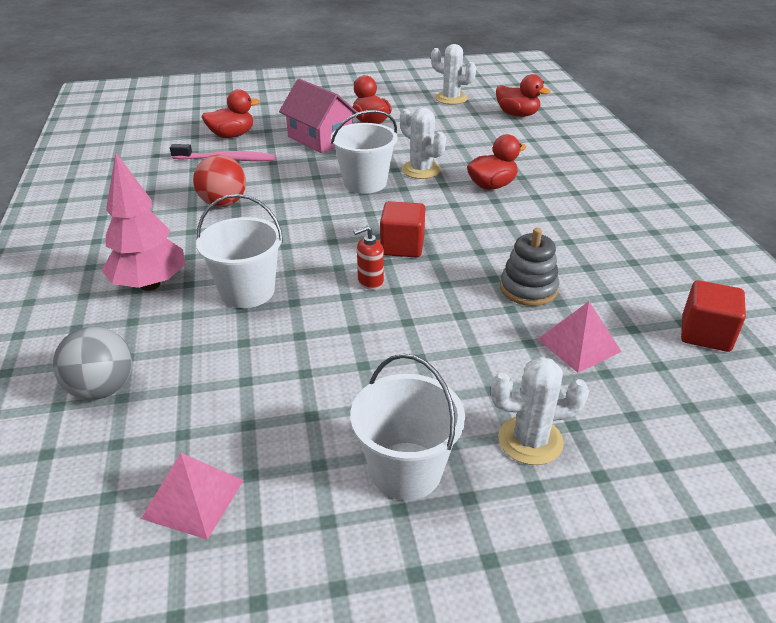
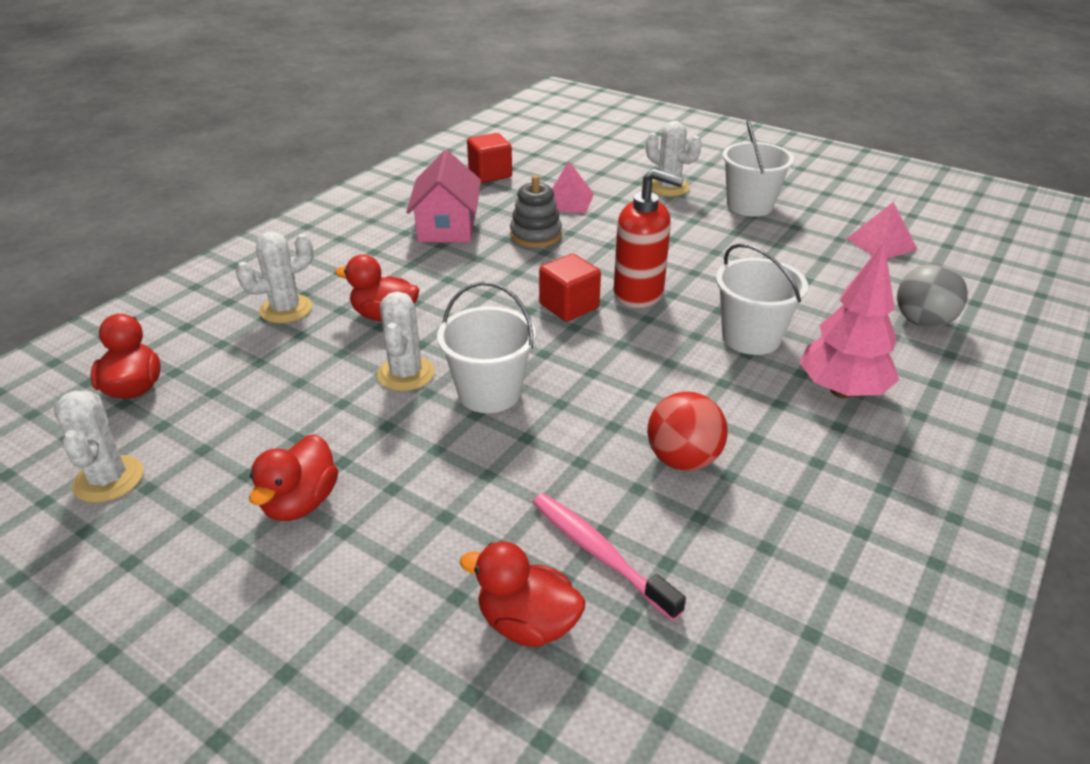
camera: 135 degrees left, 0 degrees up
pink house [279,79,358,153] -> pink house moved to [406,150,481,243]
red soap dispenser [354,226,384,290] -> red soap dispenser [614,169,684,308], size x1.98
none -> white cactus [236,232,313,323]

